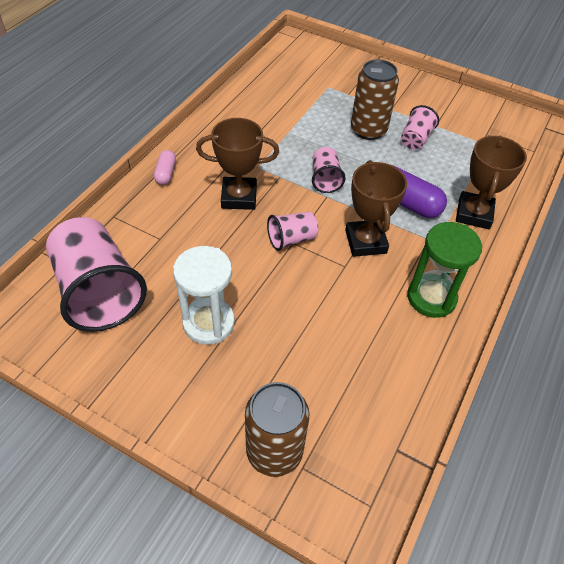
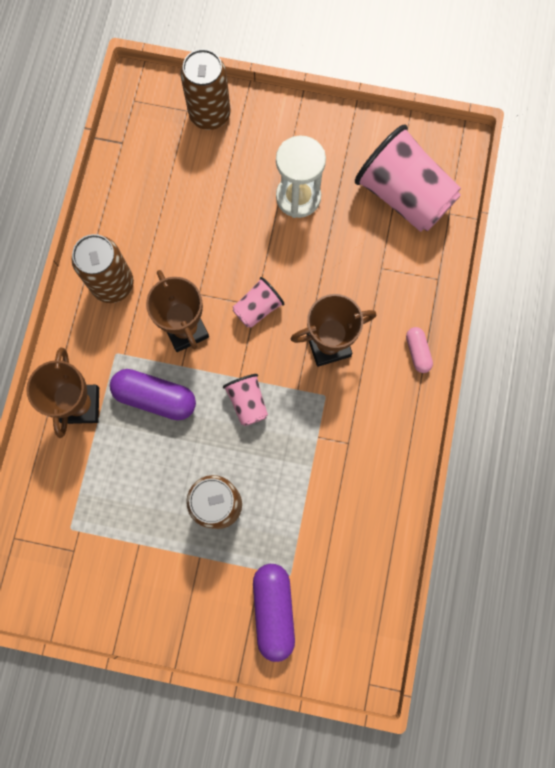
camera: 165 degrees right, 25 degrees up
pink cup [401,105,439,150] -> none
green hourglass [407,222,482,318] -> brown can [71,234,134,303]
none -> purple capsule [253,564,295,662]

